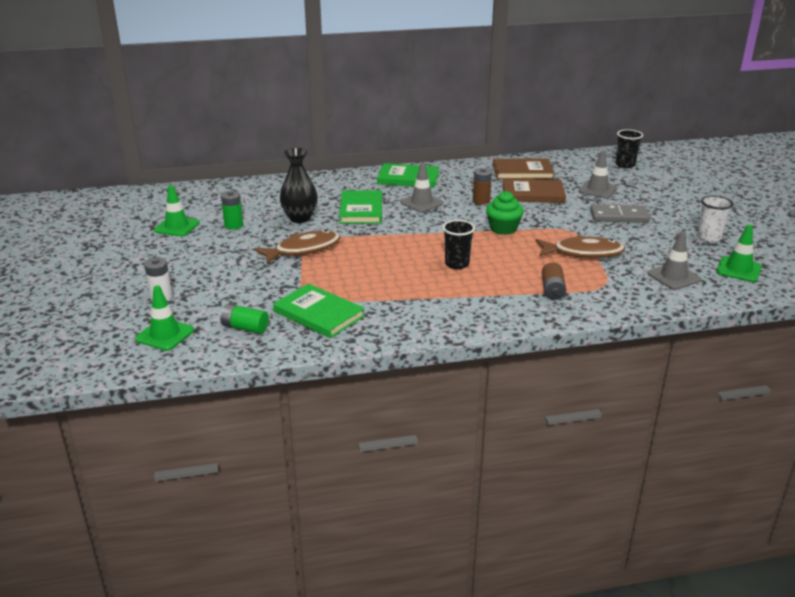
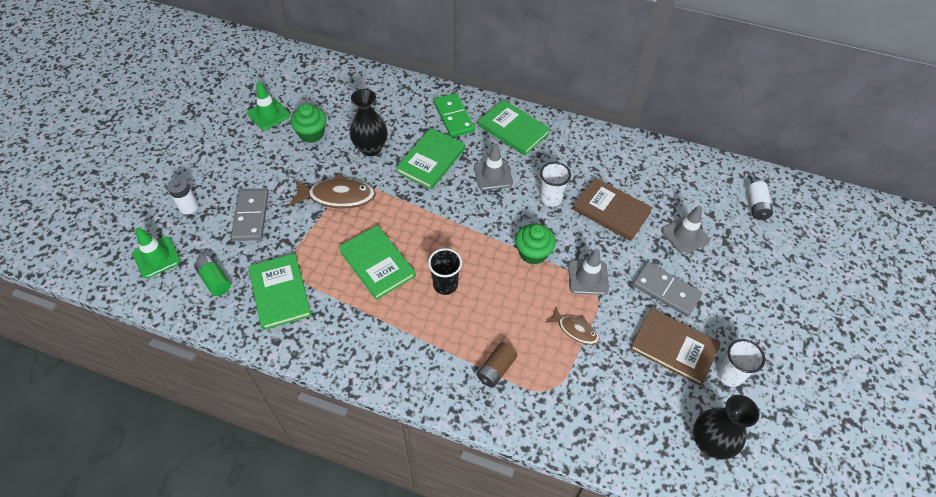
camera: 30 degrees right, 25 degrees up
green battery [221,191,243,230] -> green cupcake [290,103,327,143]
brown battery [473,168,492,205] -> white cup [540,162,571,206]
brown book [493,158,555,179] -> brown book moved to [630,308,721,386]
brown fish [536,235,625,258] -> brown fish [545,307,600,345], size x0.58
black cup [616,129,643,168] -> white battery [748,181,773,220]
grey traffic cone [648,231,701,290] -> grey traffic cone moved to [568,248,609,295]
green traffic cone [716,225,762,282] -> black vase [693,395,759,460]
none -> grey domino [231,190,269,241]
none -> green book [339,225,416,300]
none -> green domino [434,93,475,137]

